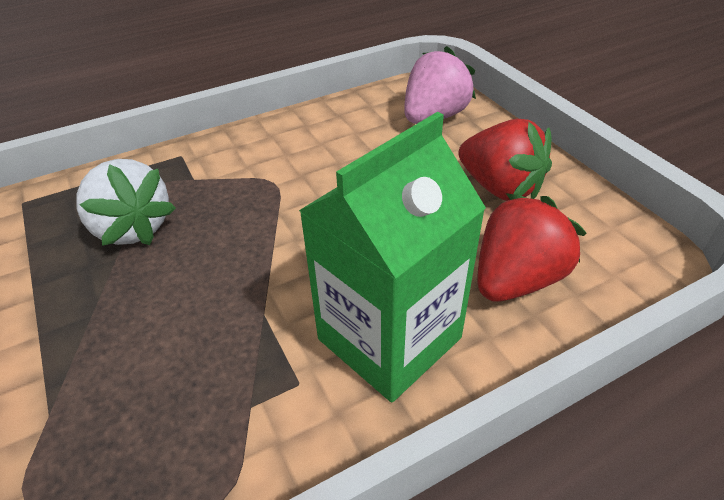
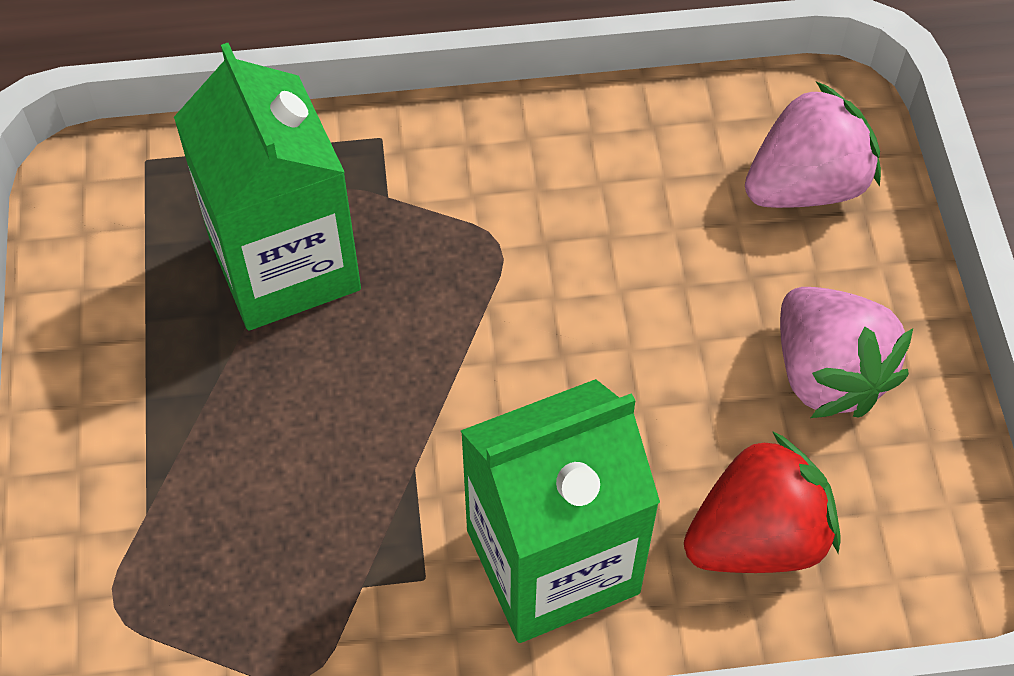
camera: 20 degrees right, 15 degrees up
white strawberry [76,159,176,246] -> green carton [174,43,361,330]
red strawberry [458,118,552,201] -> pink strawberry [780,287,913,418]

